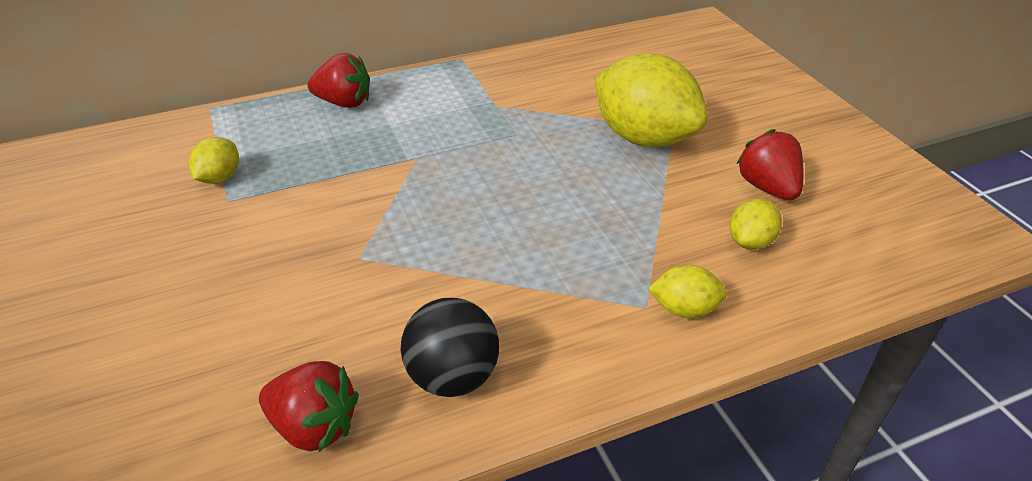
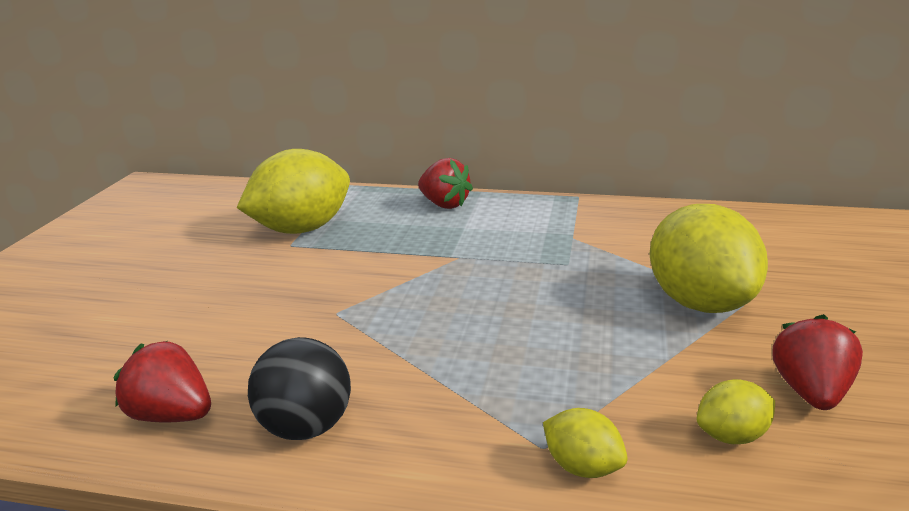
camera: 35 degrees right, 15 degrees down
yellow lemon [189,137,239,184] -> yellow lemon [237,149,350,234], size x2.17
red strawberry [259,361,359,452] -> red strawberry turned 150 degrees clockwise [114,341,211,422]

